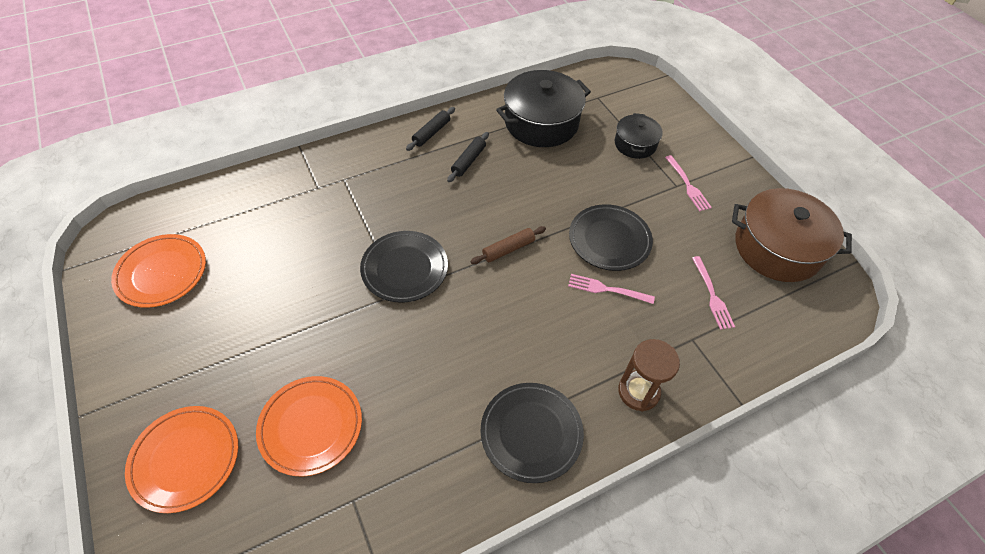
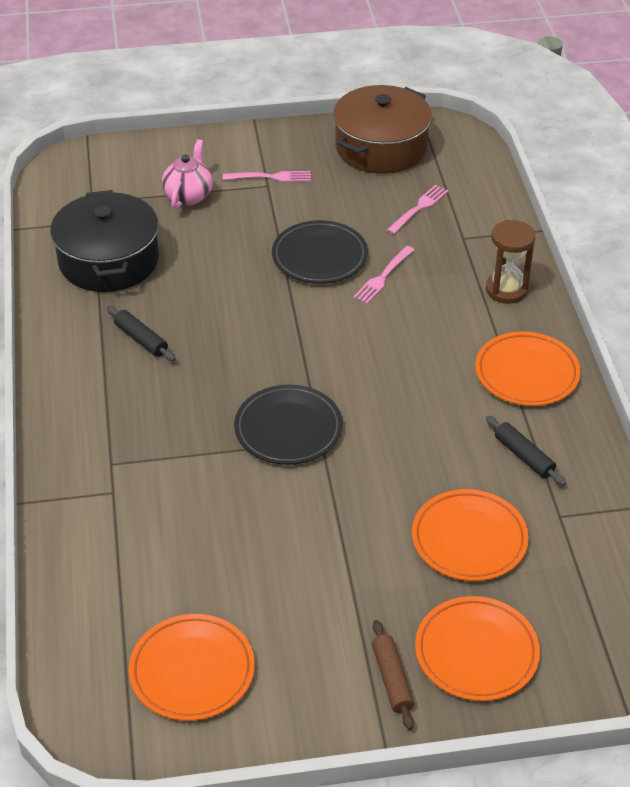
camera: 70 degrees left, 10 degrees down
black rolling pin [406,107,455,151] -> black rolling pin moved to [486,416,566,486]
brown rolling pin [470,226,546,264] -> brown rolling pin moved to [372,620,414,730]
black plate [480,383,584,483] -> orange plate [475,331,581,406]
black pot [615,113,663,159] -> pink teapot [162,139,213,209]
pink fork [692,256,735,330] -> pink fork turned 60 degrees counterclockwise [386,185,448,234]

